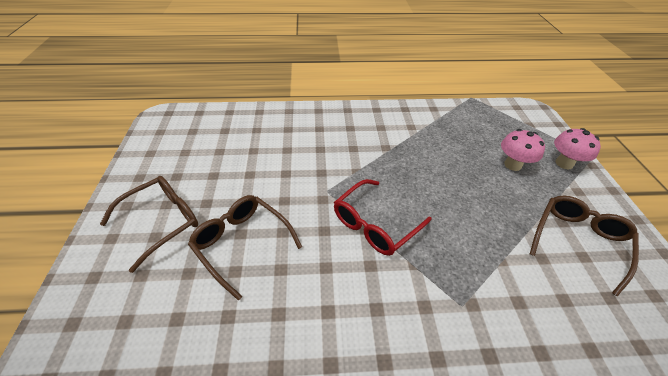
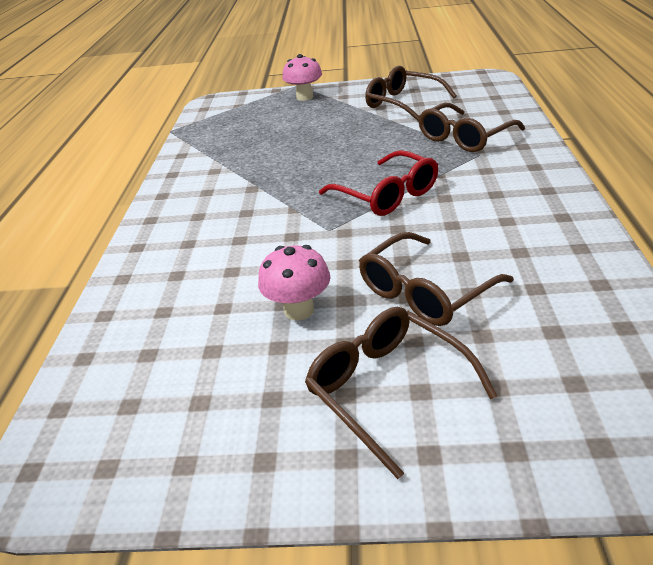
camera: 80 degrees left, 10 degrees down
pink mushroom [501,129,545,171] -> pink mushroom moved to [258,245,330,320]
none -> brown glasses [419,103,525,152]

